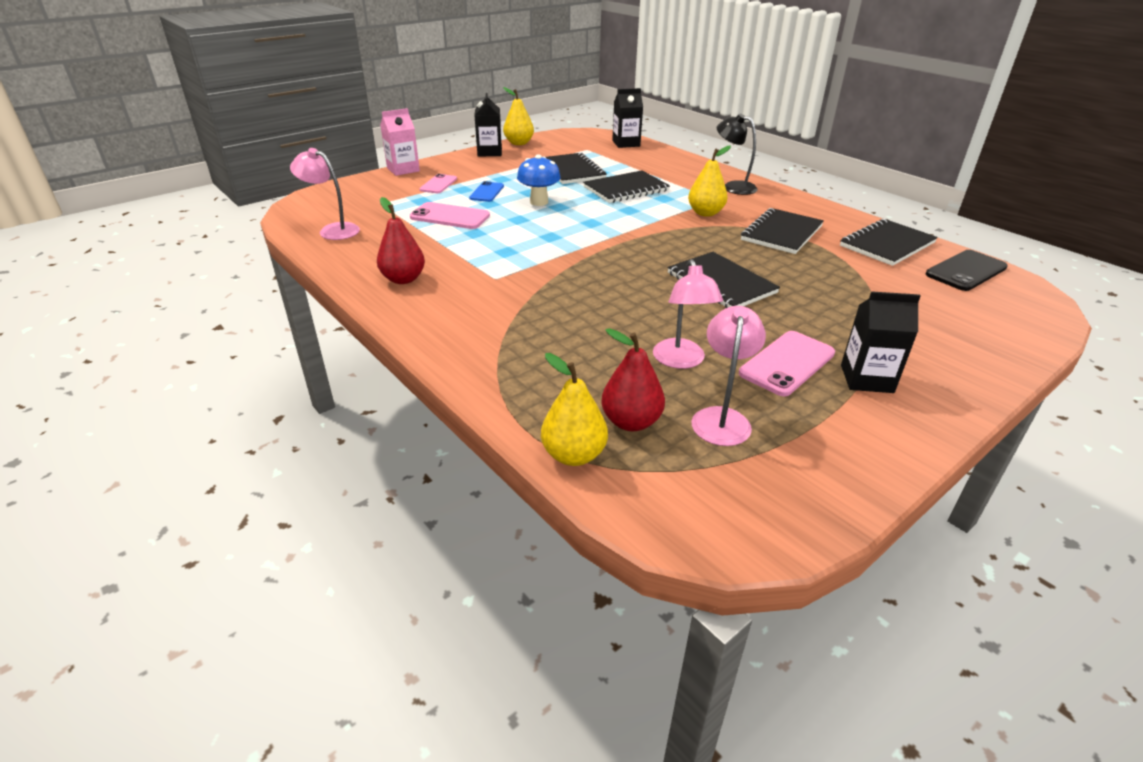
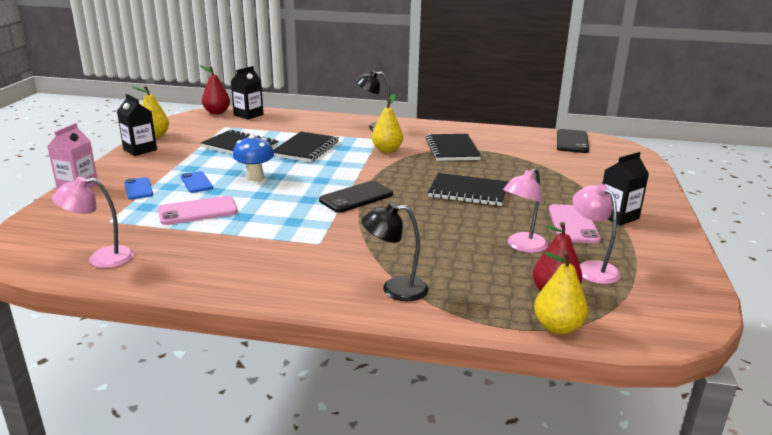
camera: 40 degrees left, 10 degrees down
red pear [377,197,425,284] -> red pear moved to [200,65,230,114]
pink phone [419,174,457,193] -> blue phone [124,177,153,200]
pink lamp [653,259,723,369] -> pink lamp turned 90 degrees clockwise [503,168,548,253]
black notebook [840,219,938,266] -> none
none -> black phone [319,181,393,213]
none -> black lamp [362,203,428,301]

